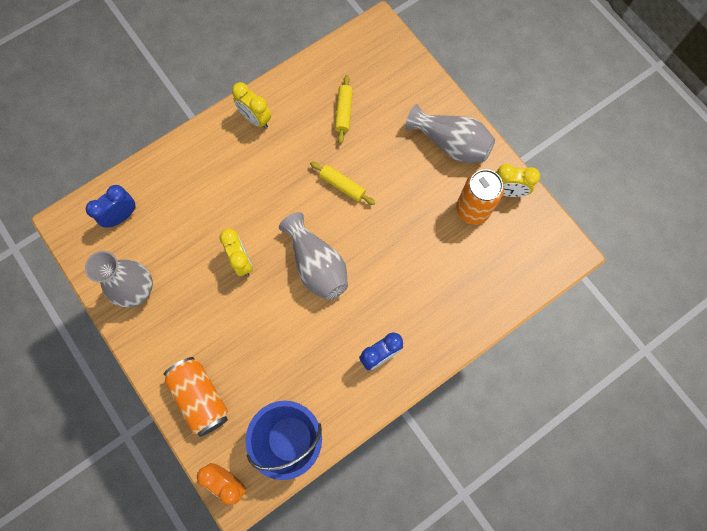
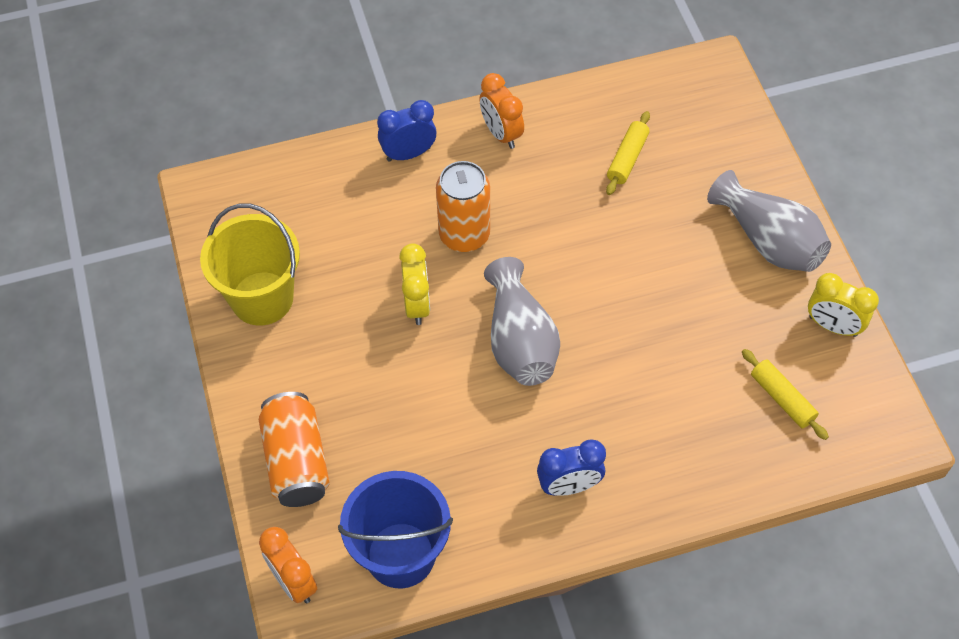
camera: 20 degrees right, 15 degrees down
grey vase [85,251,153,308] -> yellow bucket [200,203,300,325]
blue clock [86,185,136,228] -> blue clock moved to [377,100,437,162]
yellow clock [232,82,271,128] -> orange clock [480,73,524,149]
yellow rolling pin [310,161,375,205] -> yellow rolling pin moved to [742,349,829,440]
orange can [456,169,504,224] -> orange can moved to [436,161,490,252]

